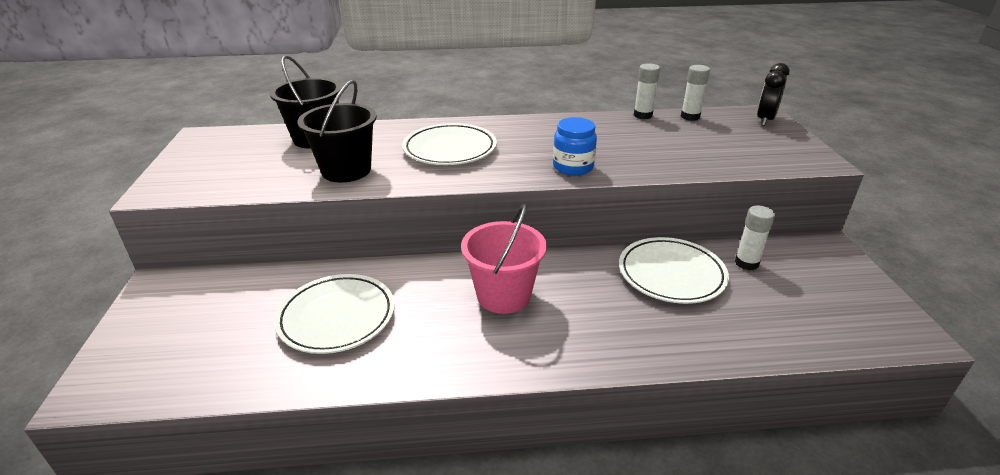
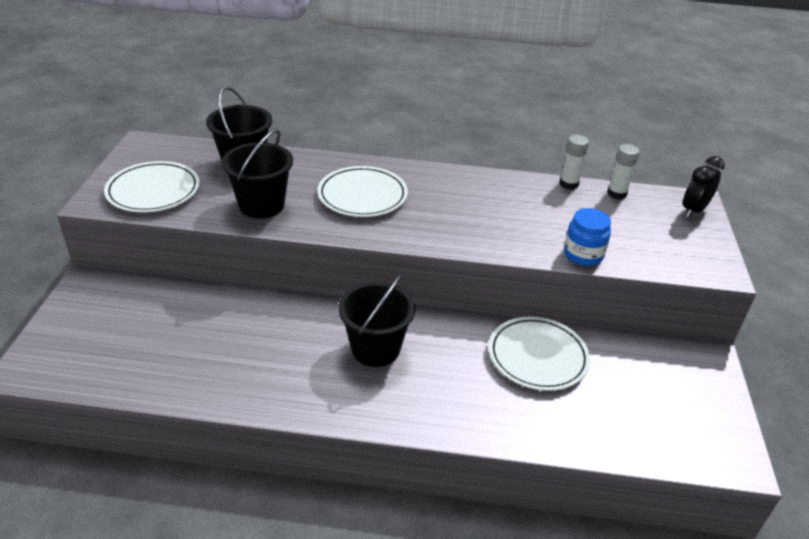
camera: 10 degrees right, 5 degrees up
white plate [274,274,395,354] -> white plate moved to [104,161,200,213]
pink bucket [461,204,547,314] -> black bucket [338,274,416,367]
blue jar [553,117,597,175] -> blue jar moved to [564,208,611,266]
white glue stick [735,206,775,270] -> none

